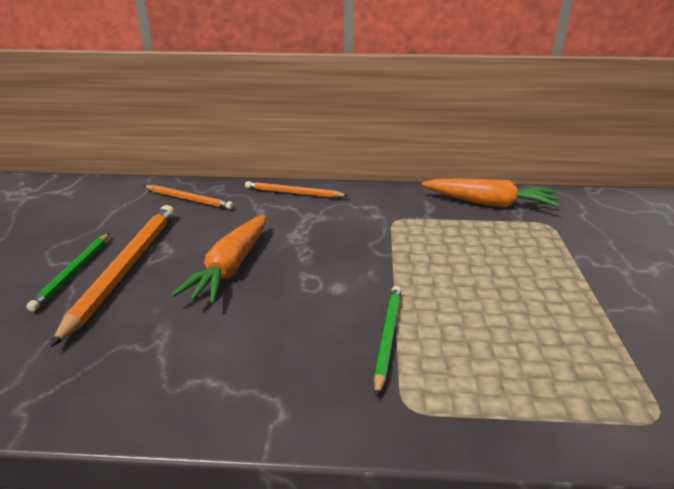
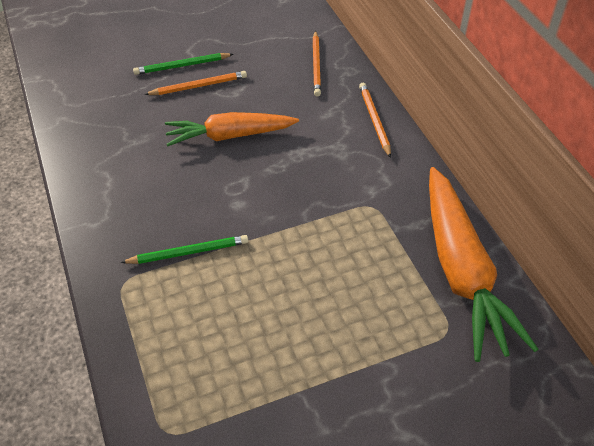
camera: 65 degrees right, 20 degrees up
orange pencil [51,205,174,347] -> orange pencil [144,71,247,95], size x0.57
orange carrot [421,179,560,208] -> orange carrot [429,167,539,362], size x1.50

